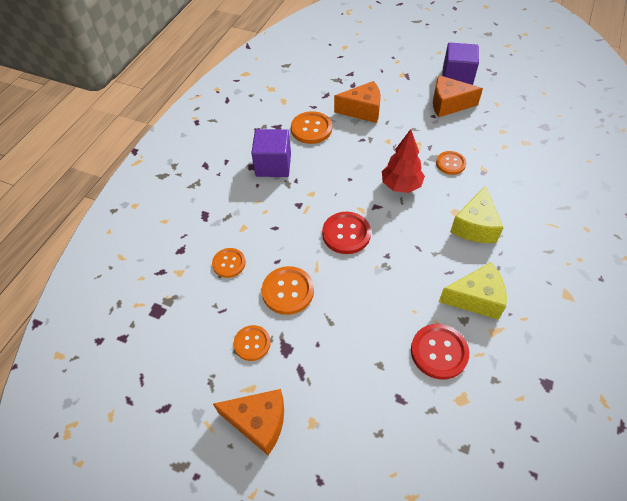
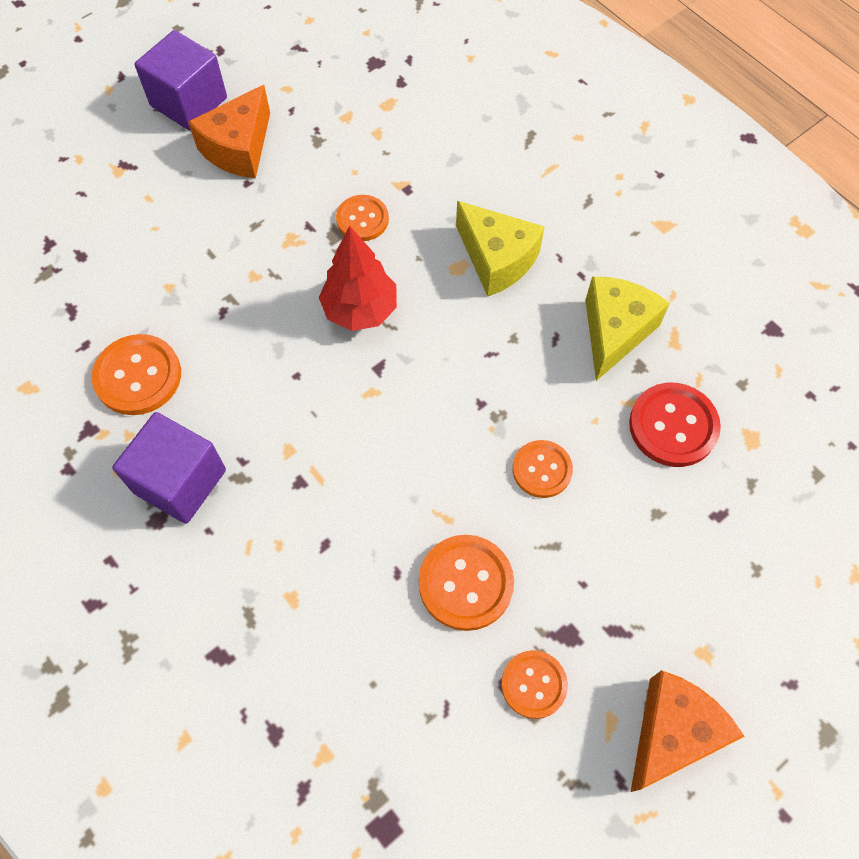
camera: 65 degrees left, 10 degrees up
orange button [212,248,246,278] -> orange button moved to [512,440,573,498]
red button [322,212,371,254] -> none
orange cheese [334,81,381,123] -> none

